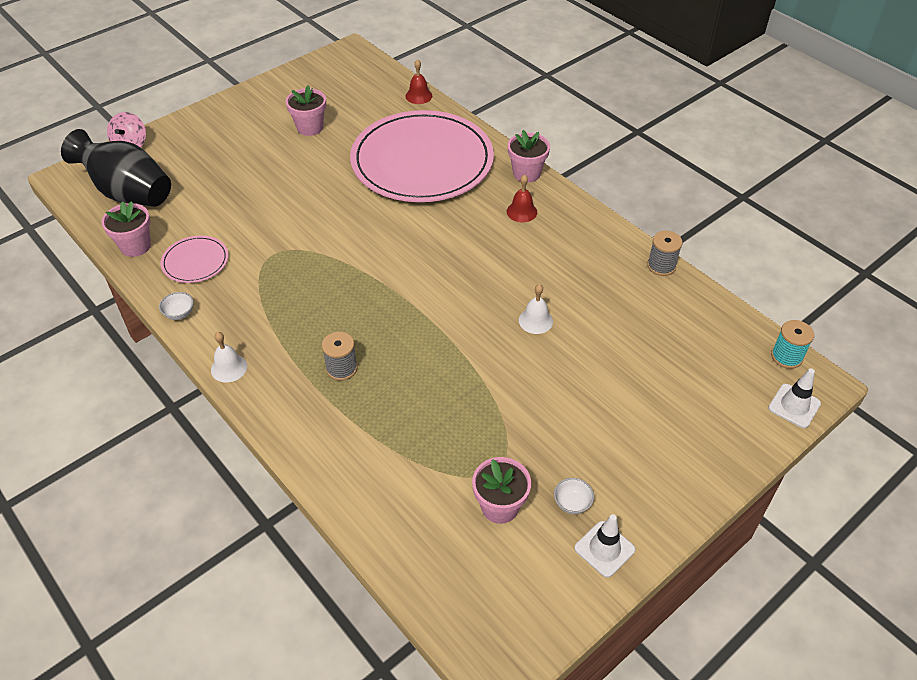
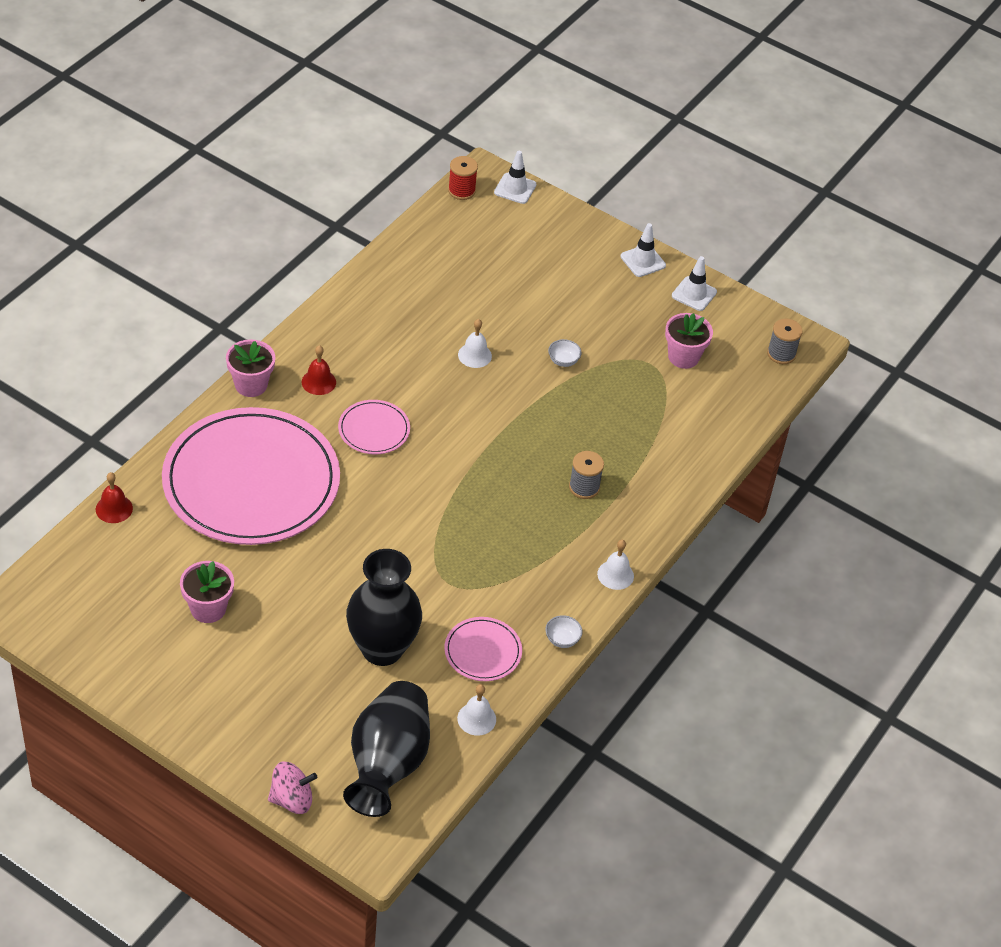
camera: 110 degrees left, 0 degrees up
pink flower pot [101,201,151,257] -> white bell [457,684,496,736]
white bowl [554,478,594,514] -> white bowl moved to [548,339,582,367]
grey spool [647,231,683,276] -> grey spool moved to [767,319,803,364]
turquoise spool [771,320,814,369] -> red spool [448,156,478,200]
none -> pink plate [338,400,410,454]
none -> black vase [346,549,422,666]
none -> white traffic cone [621,223,666,277]

